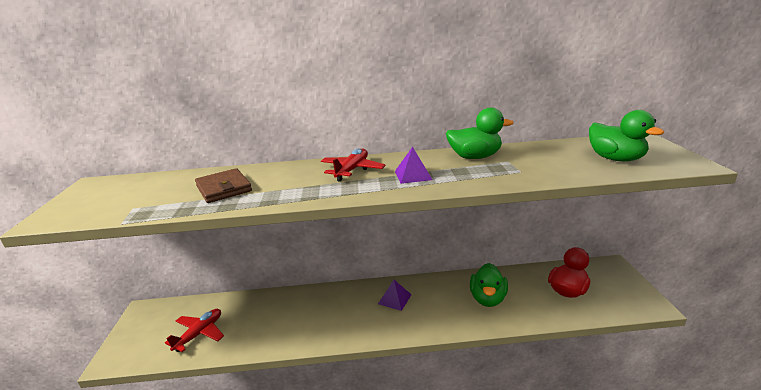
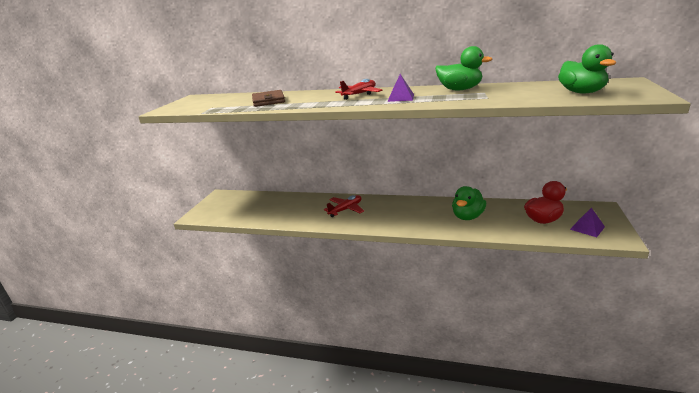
camera: 20 degrees right, 0 degrees up
red plane [165,309,224,352] -> red plane moved to [324,195,364,217]
purple pyramid [378,280,412,311] -> purple pyramid moved to [570,208,605,237]

